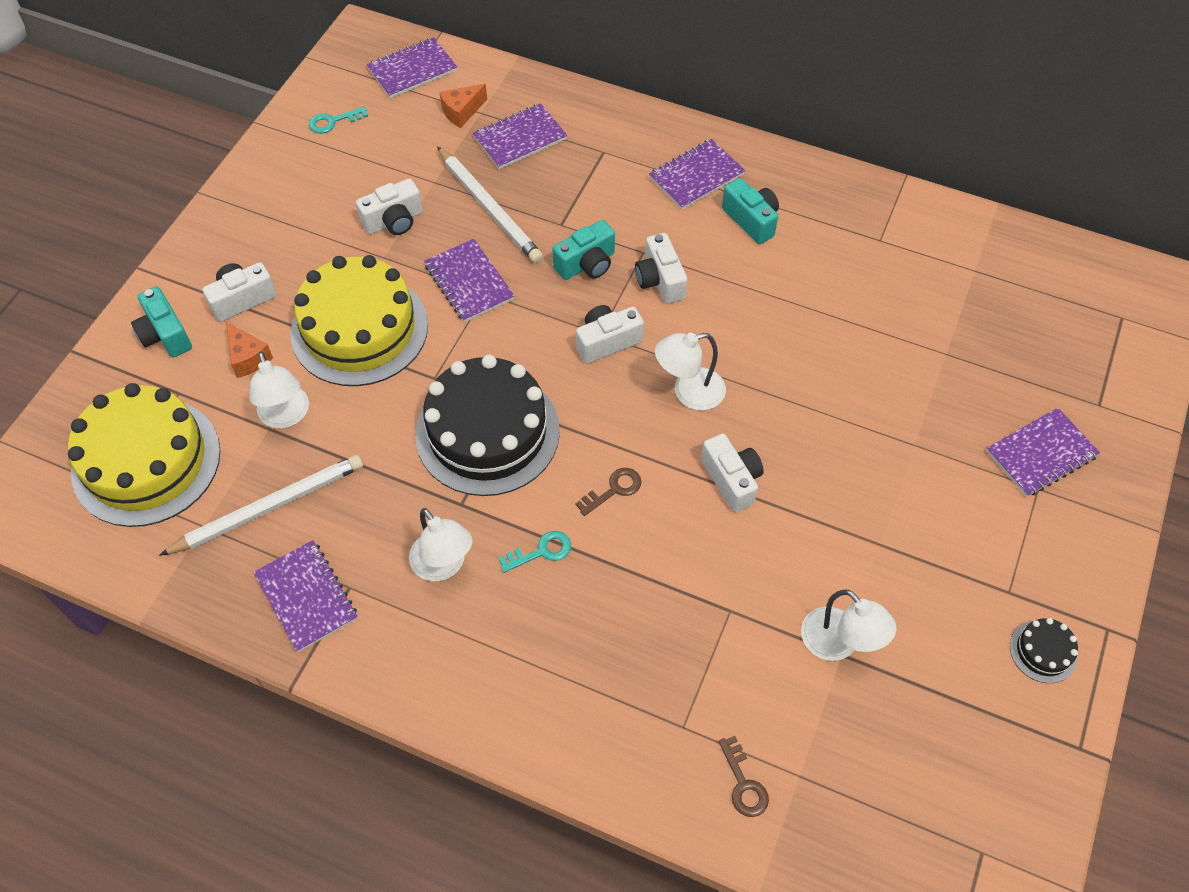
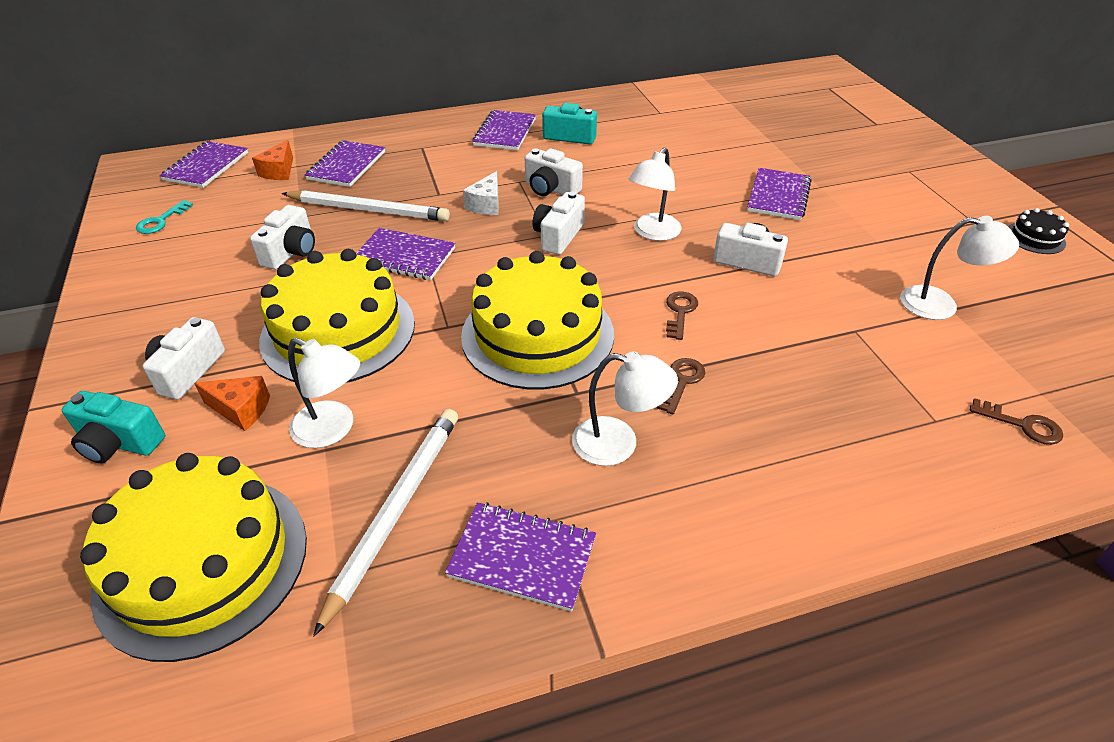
camera: 40 degrees left, 15 degrees down
black cake [416,355,560,496] -> yellow cake [461,251,614,389]
turquoise key [498,531,571,573] -> brown key [657,358,705,415]
turquoise camera [553,220,615,280] -> white cheese [463,171,498,215]
purple notebook [987,408,1100,497] -> purple notebook moved to [747,168,812,220]

